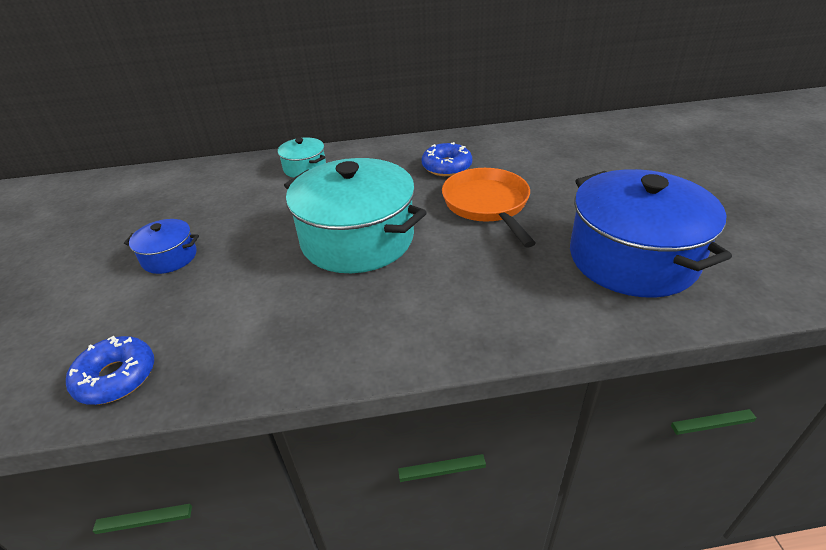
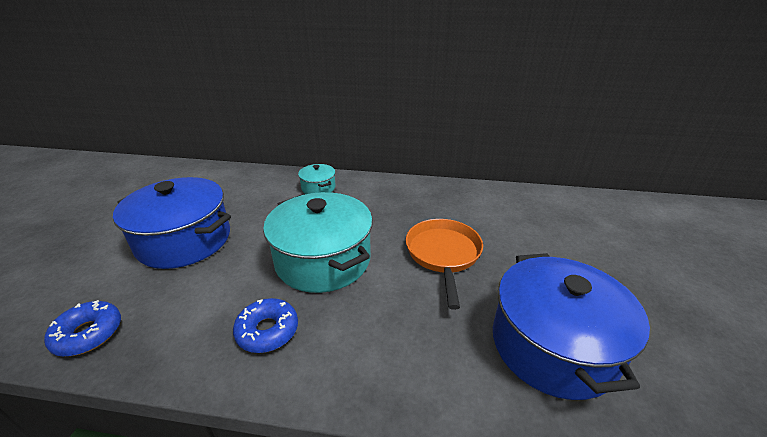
camera: 15 degrees right, 5 degrees down
blue pot [124,219,199,274] -> blue pot [113,177,231,269], size x2.15
blue donut [422,142,472,176] -> blue donut moved to [233,298,298,353]

